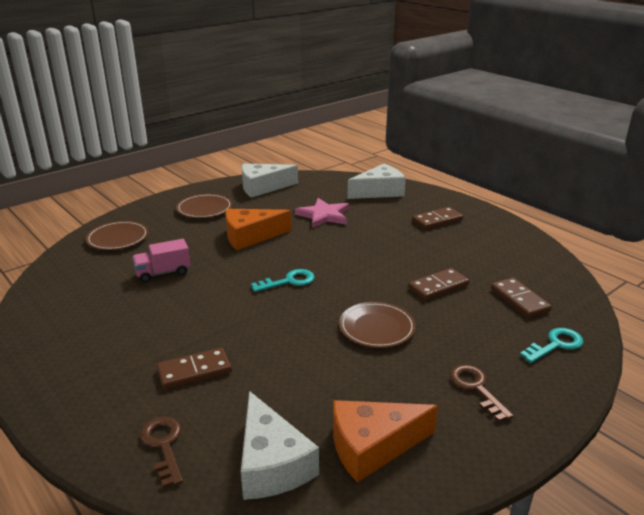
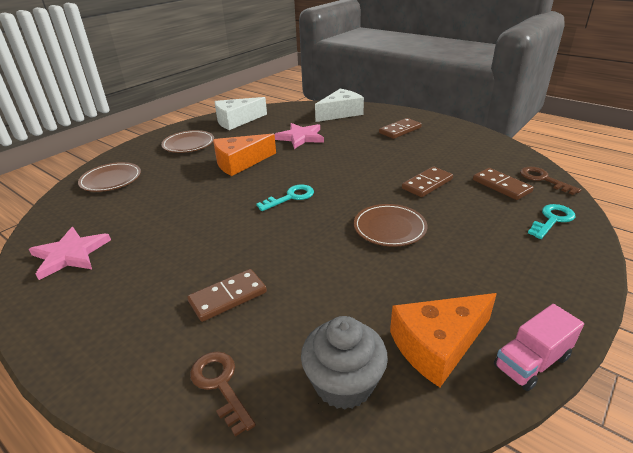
camera: 10 degrees left, 5 degrees up
pink truck [132,239,191,283] -> pink truck moved to [494,304,584,391]
white cheese [241,391,319,500] -> grey cupcake [301,316,388,410]
brown key [450,365,514,422] -> brown key moved to [520,167,581,195]
none -> pink star [29,227,111,280]

